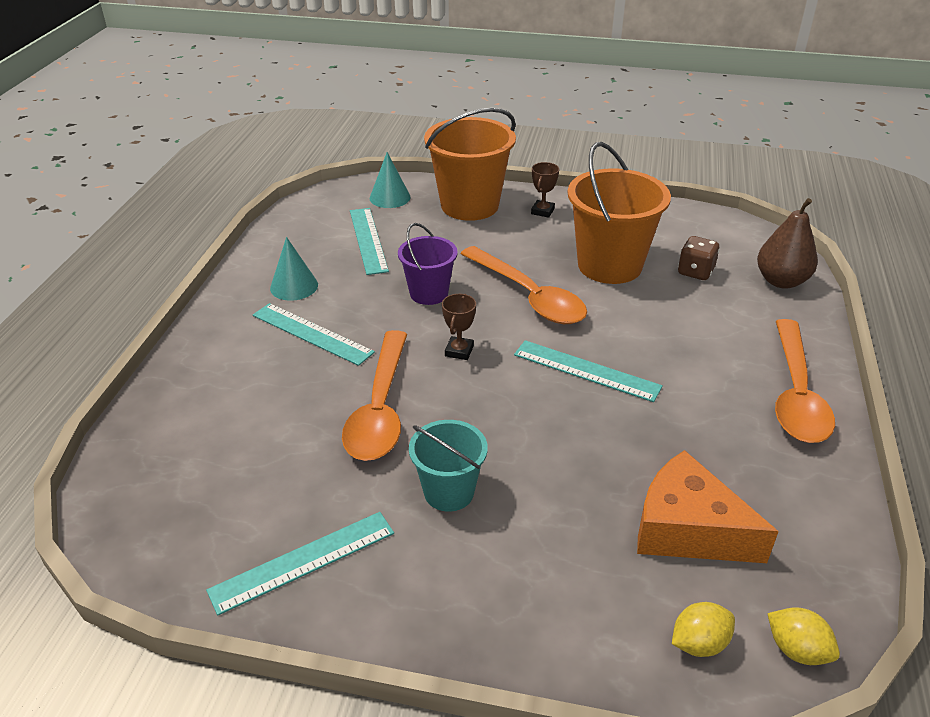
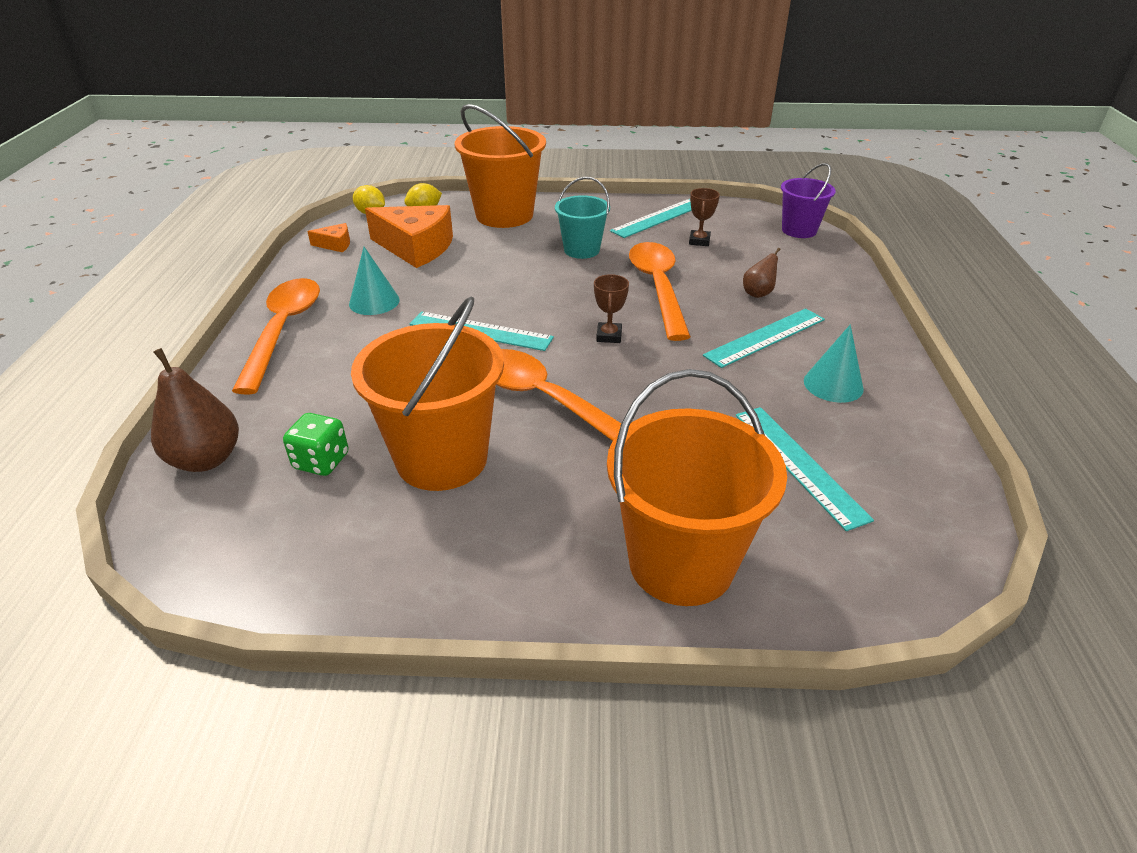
camera: 170 degrees right, 0 degrees up
turquoise ruler [253,303,375,366] -> turquoise ruler turned 60 degrees counterclockwise [703,308,825,368]
turquoise cone [370,152,411,208] -> turquoise cone moved to [349,247,400,315]
purple bucket [398,223,458,305] -> purple bucket moved to [781,163,836,238]
brown trophy [531,162,559,218] -> brown trophy moved to [689,188,720,246]
brown dice [678,236,720,280] -> green dice [283,413,349,476]
none -> orange cheese [307,223,350,253]
none -> orange bucket [455,104,546,228]
none -> brown pear [743,248,781,298]

